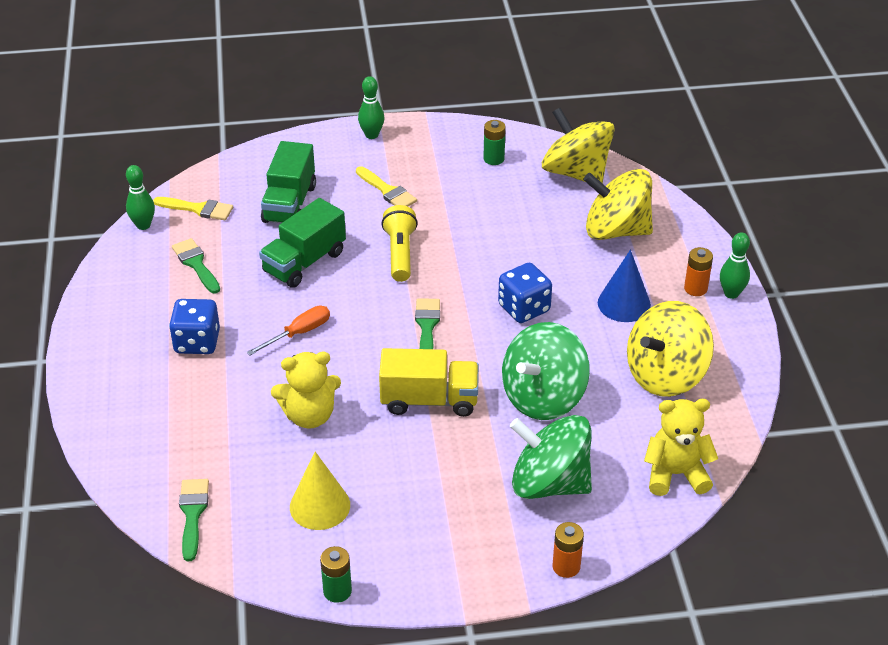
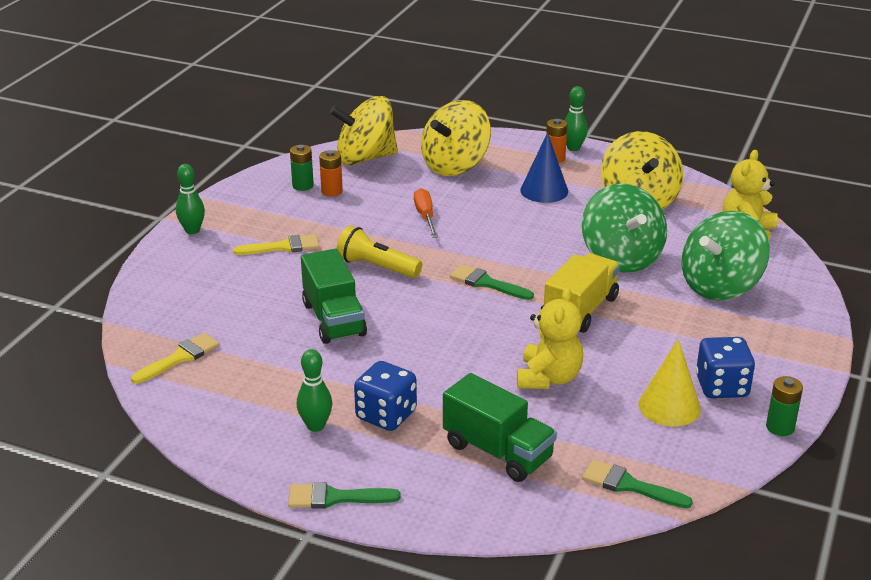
camera: 60 degrees left, 10 degrees down
green bowling pin [126,165,155,230] -> green bowling pin moved to [297,349,332,432]
green brush [172,238,220,294] -> green brush moved to [288,482,401,509]
orange screwdriver [247,306,330,356] -> orange screwdriver moved to [414,188,438,238]
green truck [261,141,316,223] -> green truck moved to [443,373,557,482]
blue dice [498,263,552,323] -> blue dice moved to [696,337,755,398]
orange battery [552,522,584,578] -> orange battery moved to [319,150,343,197]

